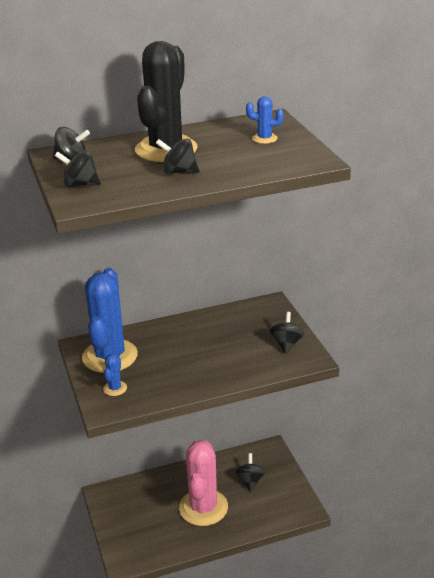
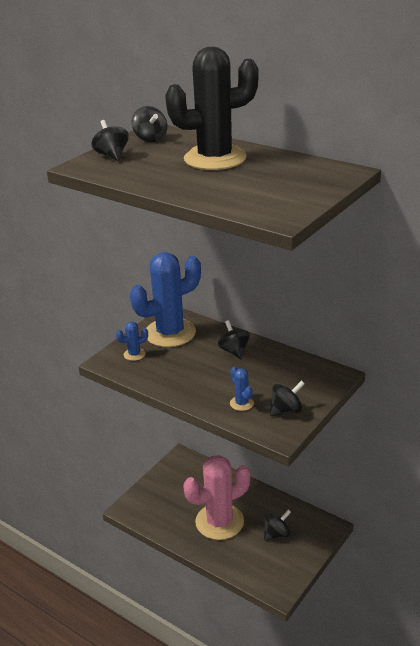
camera: 55 degrees right, 0 degrees up
black spinning top [156,138,199,174] -> black spinning top moved to [218,320,250,359]
blue cactus [246,96,284,144] -> blue cactus moved to [230,366,254,411]

